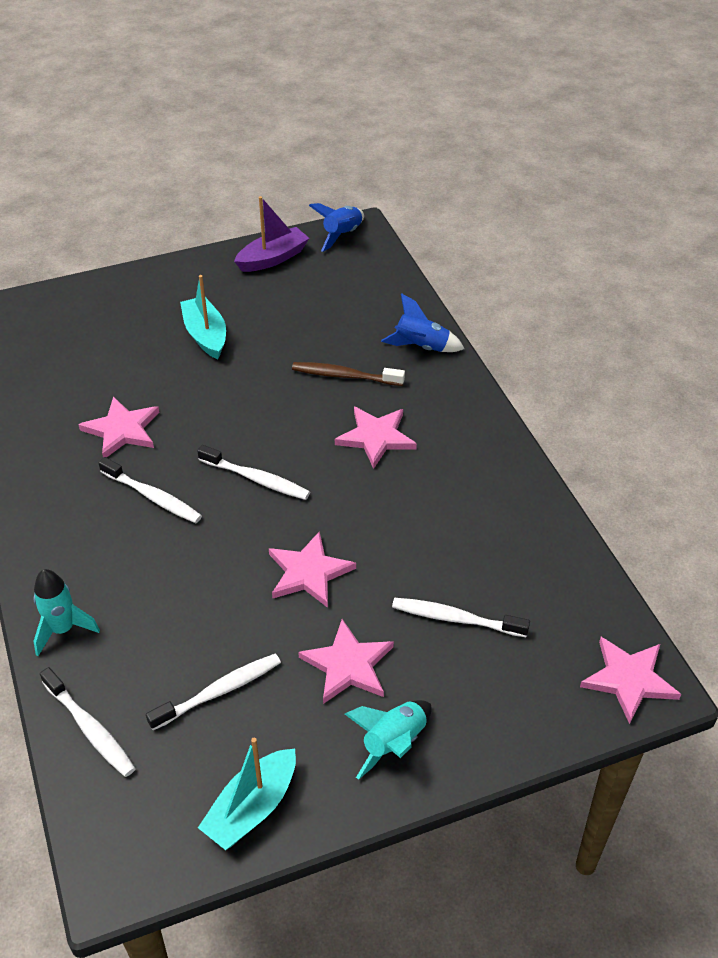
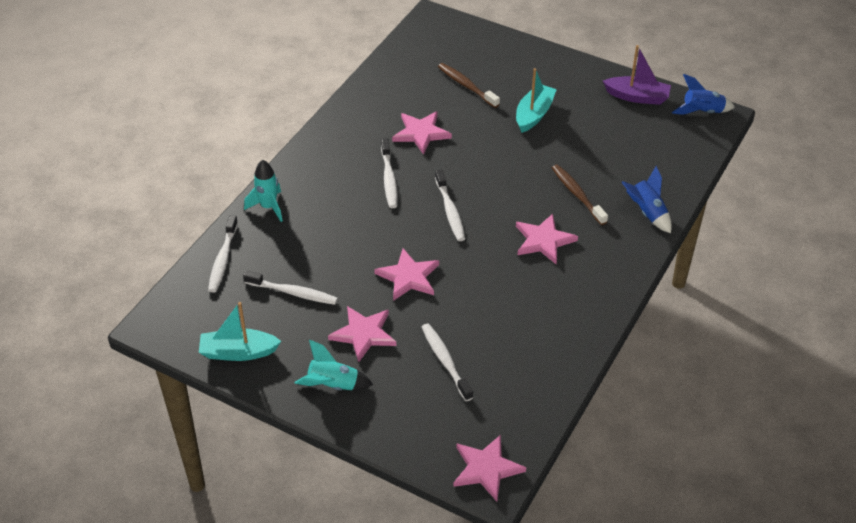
camera: 50 degrees right, 0 degrees up
none -> brown toothbrush [438,63,500,108]

